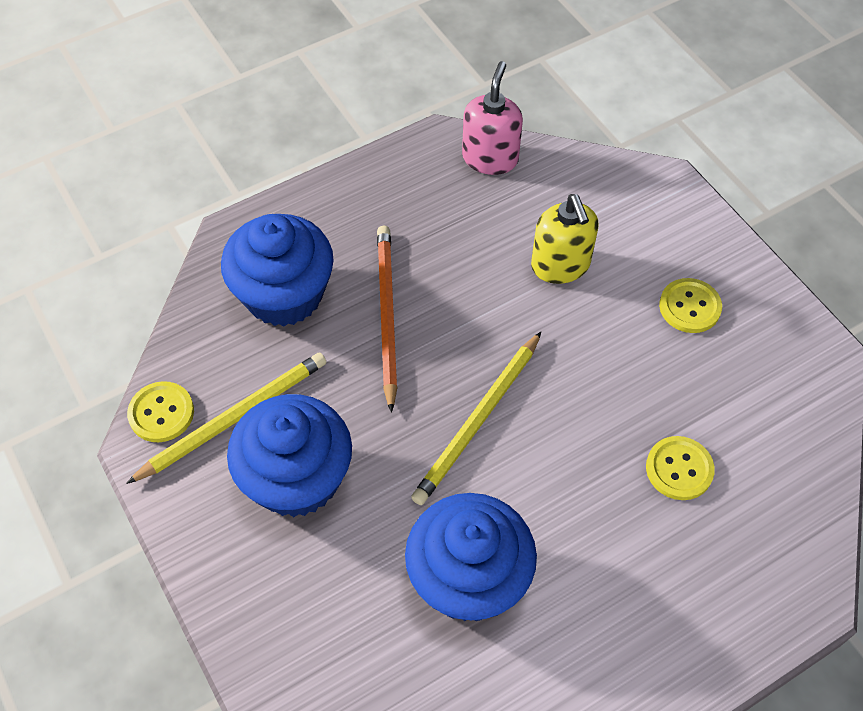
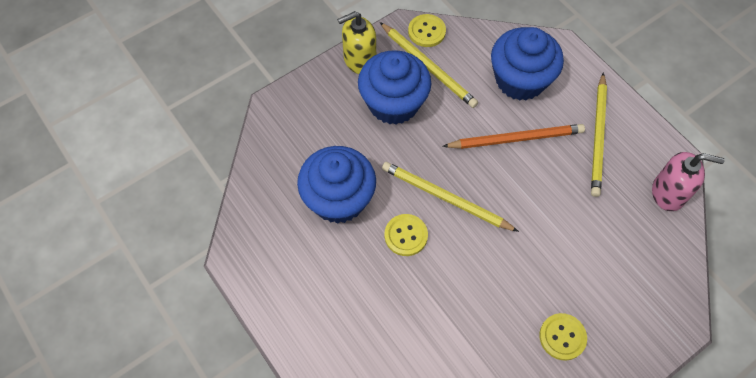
camera: 85 degrees right, 5 degrees up
yellow soap dispenser [531,194,598,284] -> yellow soap dispenser moved to [337,11,376,74]
yellow button [646,436,715,500] -> yellow button moved to [384,214,428,256]
none -> yellow pencil [591,73,607,197]

